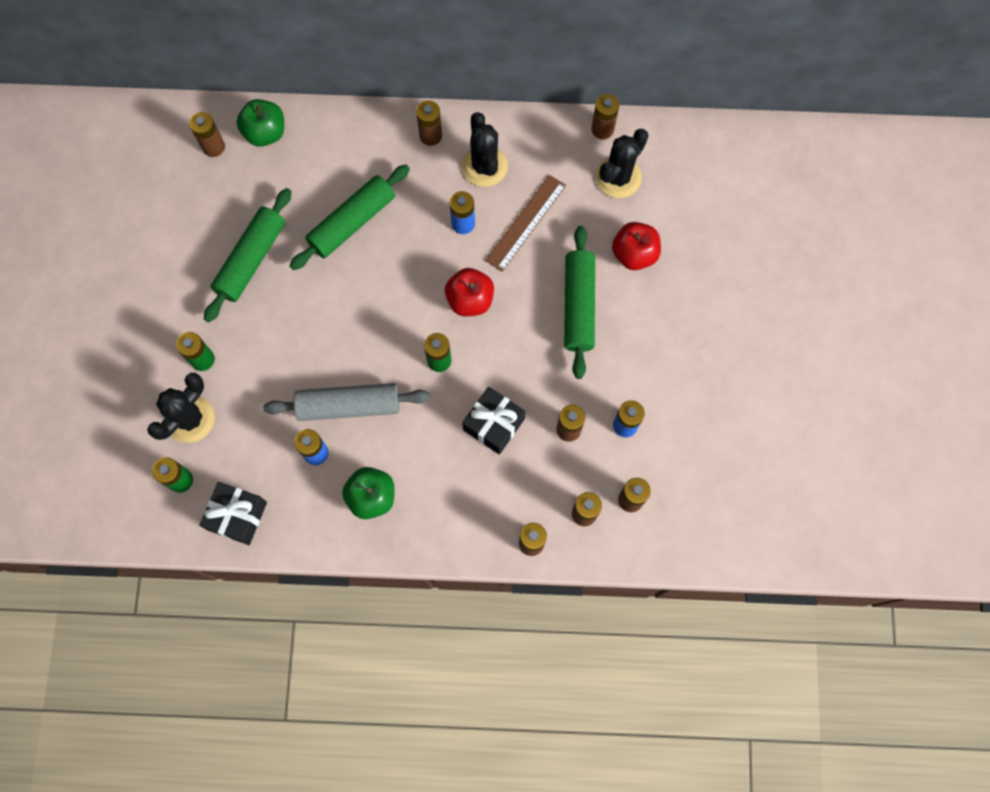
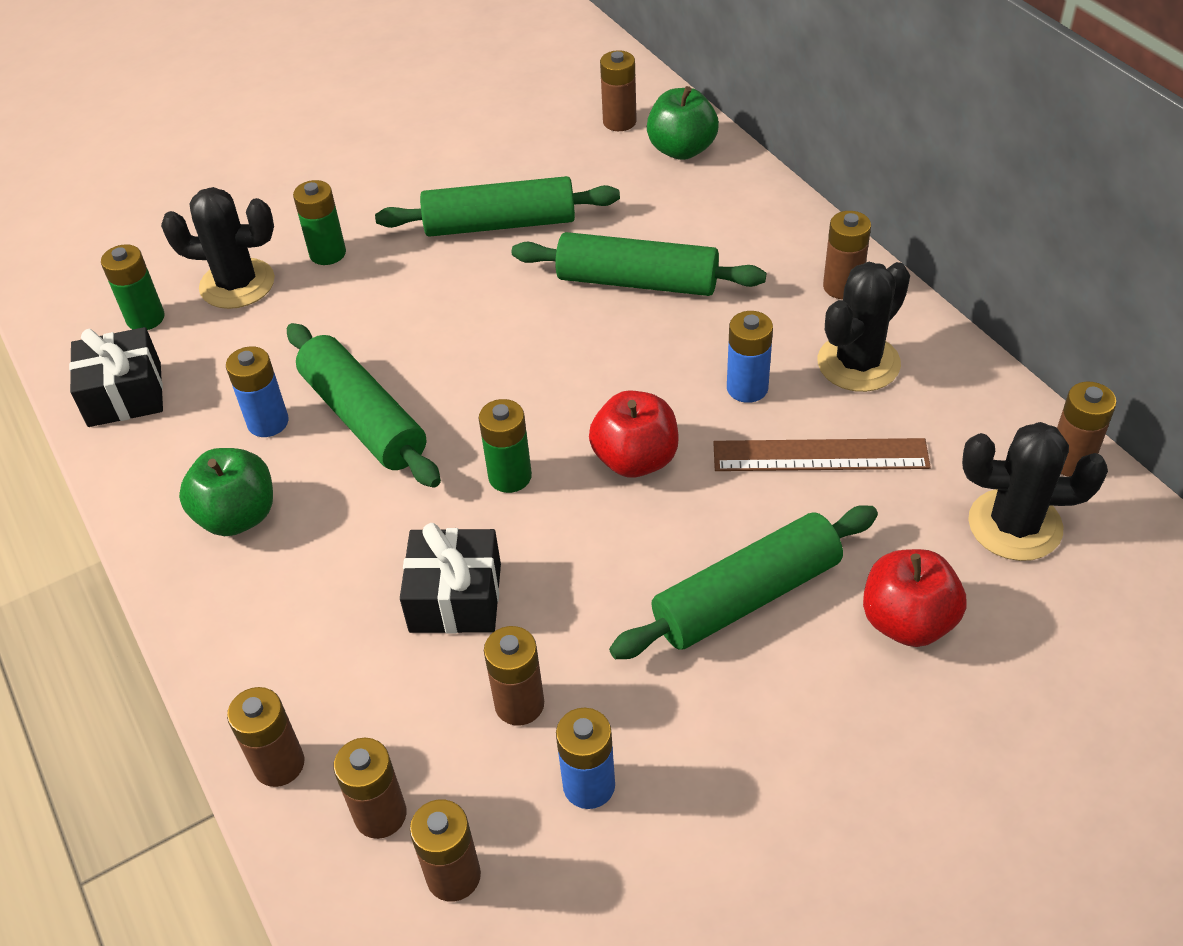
camera: 60 degrees right, 25 degrees down
grey rolling pin [263,383,430,421] -> green rolling pin [287,323,441,487]

